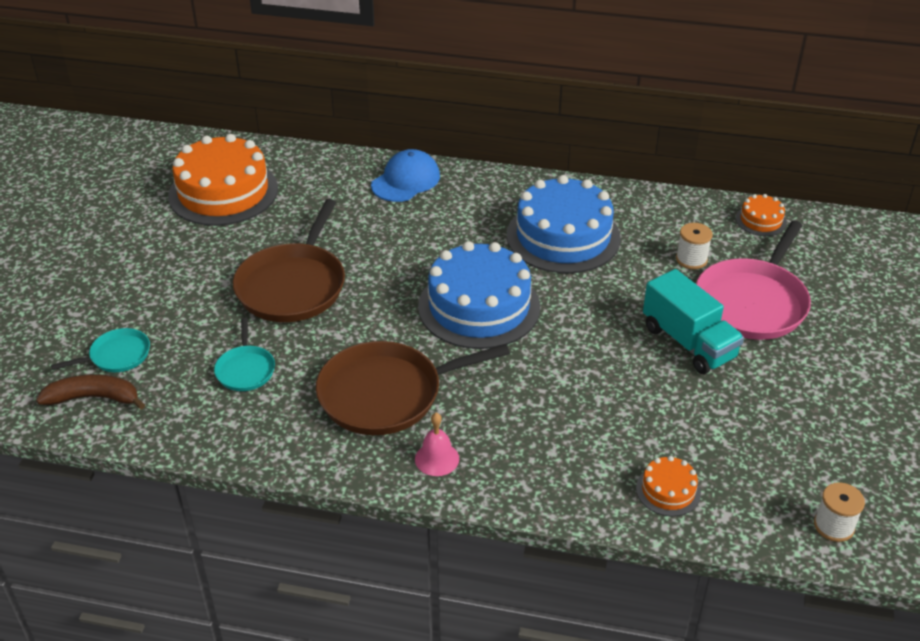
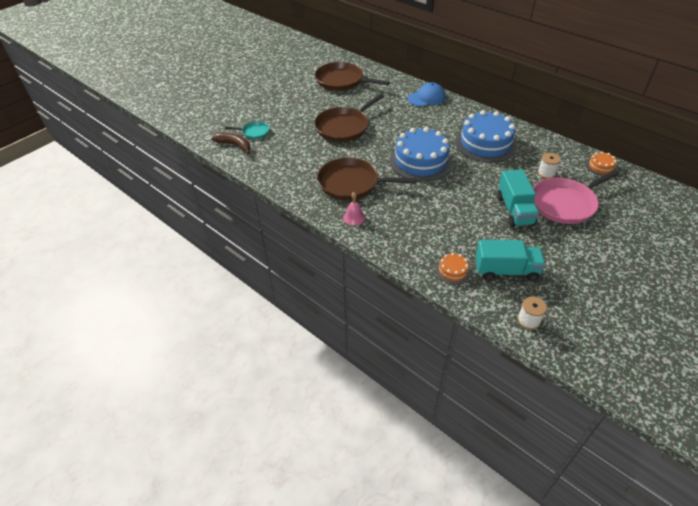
camera: 30 degrees right, 5 degrees up
orange cake [168,134,278,226] -> brown pan [315,62,390,91]
turquoise pan [214,318,275,391] -> none
none -> turquoise truck [475,240,546,282]

